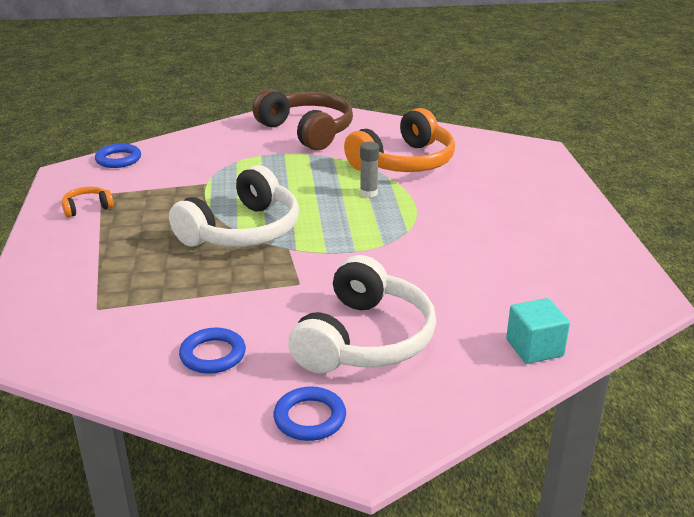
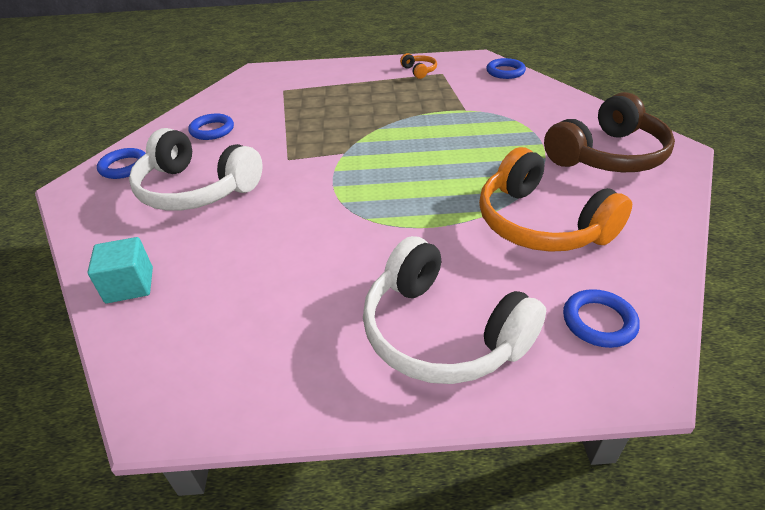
camera: 95 degrees right, 10 degrees up
white headphones [169,165,299,247] -> white headphones moved to [363,236,546,384]
grey glue stick [360,142,379,198] -> none
none -> blue ring [563,289,640,348]

